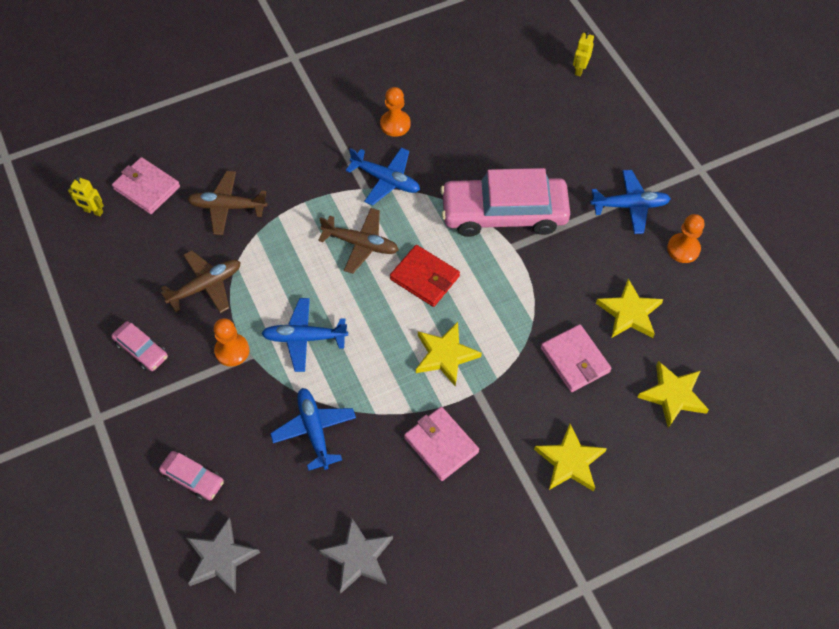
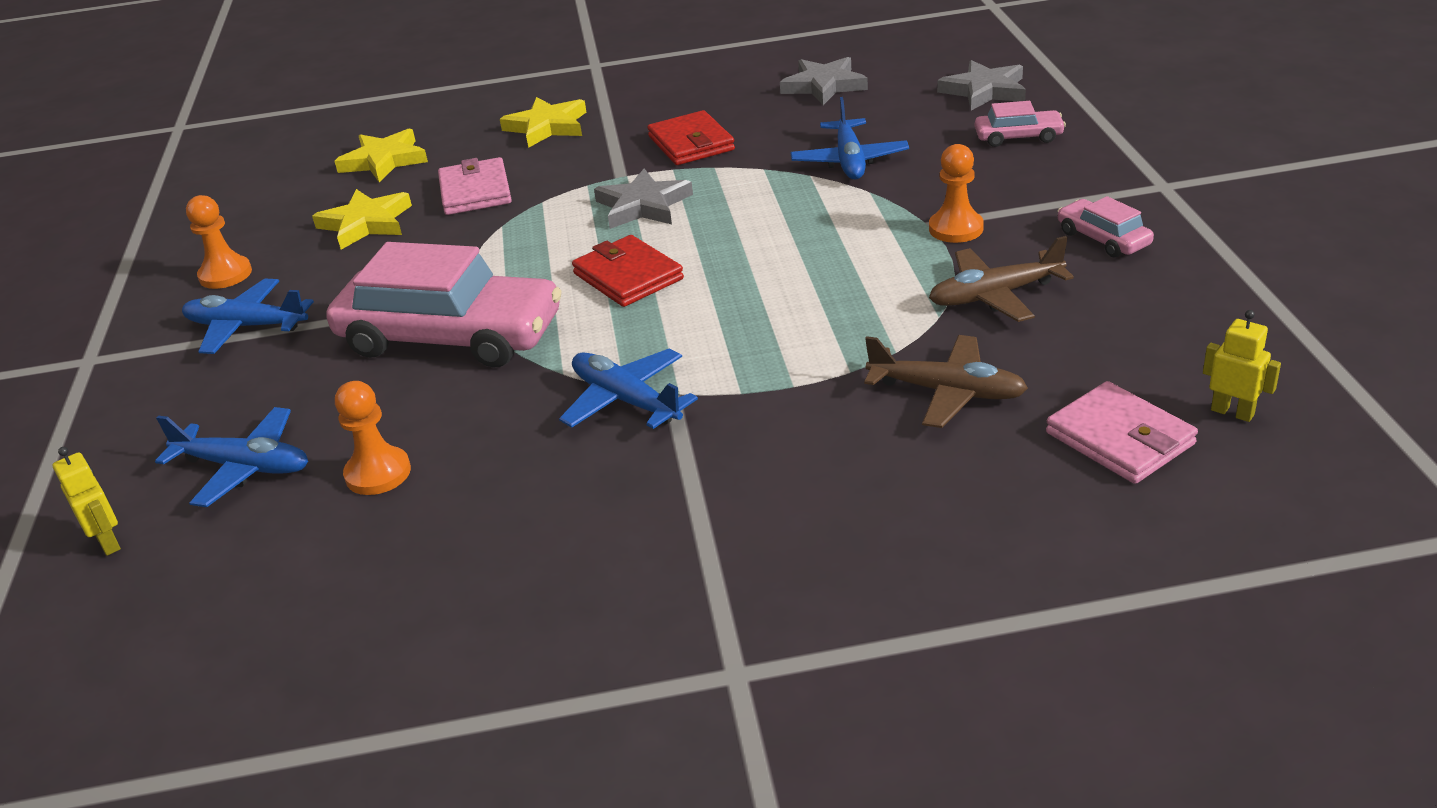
camera: 160 degrees left, 25 degrees down
pink car [159,451,224,501] -> pink car turned 135 degrees clockwise [975,101,1066,147]
blue plane [261,298,348,372] -> blue plane moved to [155,407,308,507]
brown plane [318,208,398,274] -> none
orange pawn [380,87,410,137] -> orange pawn moved to [335,381,411,495]
pink wallet [404,407,479,481] -> red wallet [647,110,735,165]
yellow star [416,322,482,387] -> grey star [594,169,693,229]
yellow robot [573,31,594,76] -> yellow robot turned 75 degrees counterclockwise [53,447,121,555]

